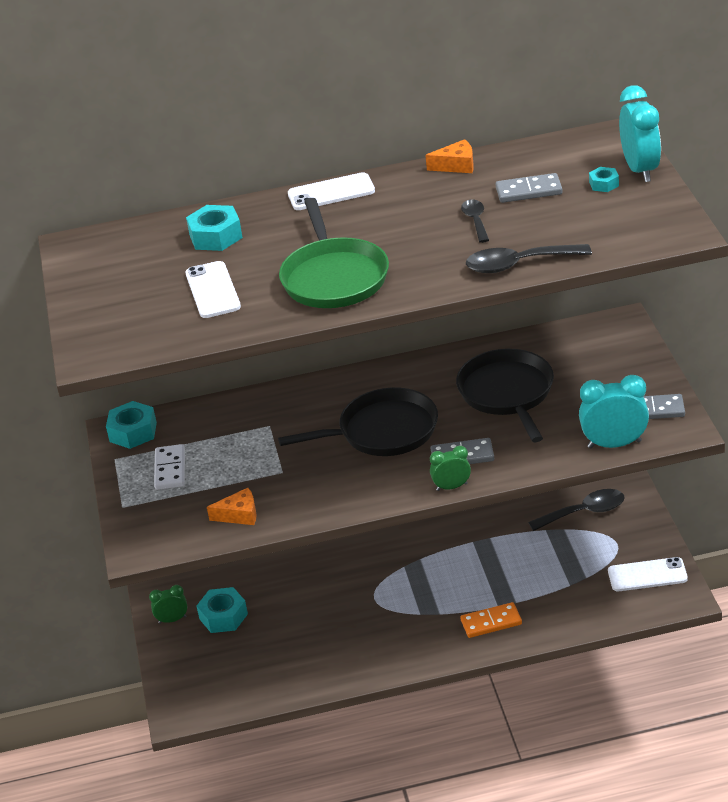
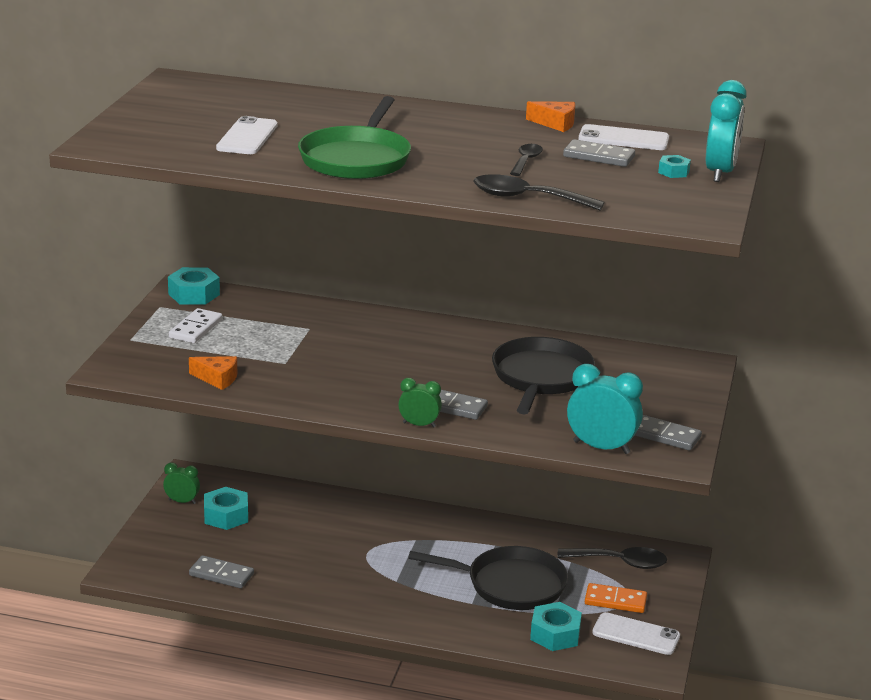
camera: 20 degrees right, 10 degrees down
turquoise nut [186,205,243,251] -> turquoise nut moved to [530,602,582,651]
black pan [278,387,438,456] -> black pan moved to [408,546,568,610]
white phone [288,172,375,210] -> white phone moved to [579,124,669,150]
orange domino [460,602,522,638] -> orange domino moved to [585,583,647,613]
none -> grey domino [189,555,254,588]

